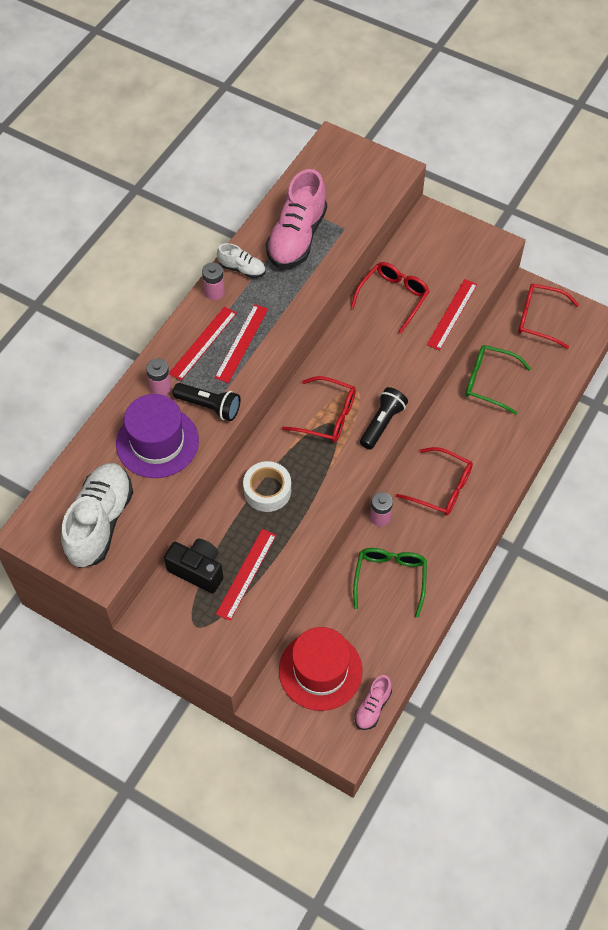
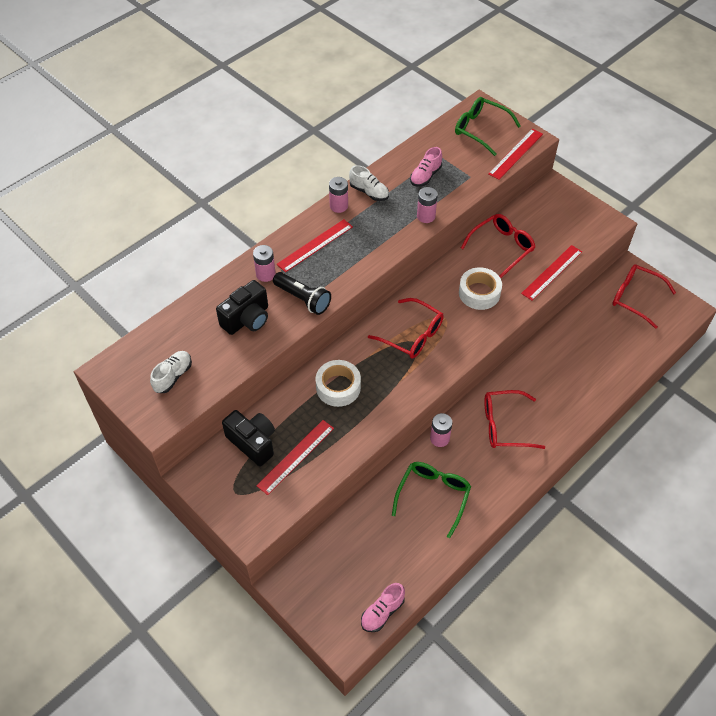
camera: 15 degrees right, 5 degrees down
white shoe [61,463,133,568] -> white shoe [150,351,192,393], size x0.49
purple hat [116,394,199,478] -> black camera [216,280,268,335]
red ruler [214,304,268,383] -> red ruler moved to [488,129,543,180]
pink shoe [266,169,327,268] -> pink shoe [410,147,442,187], size x0.49
red hat [279,627,362,711] -> none
black flashlight [360,387,408,449] -> none
red glasses [396,447,473,515] -> red glasses turned 135 degrees clockwise [484,390,545,449]
green glasses [466,345,531,415] -> green glasses moved to [455,97,521,156]
none -> pink battery [417,187,438,223]
none -> white tape [459,267,502,310]

